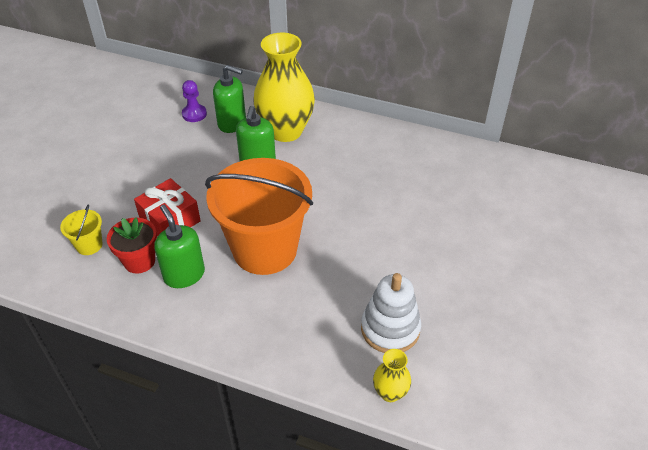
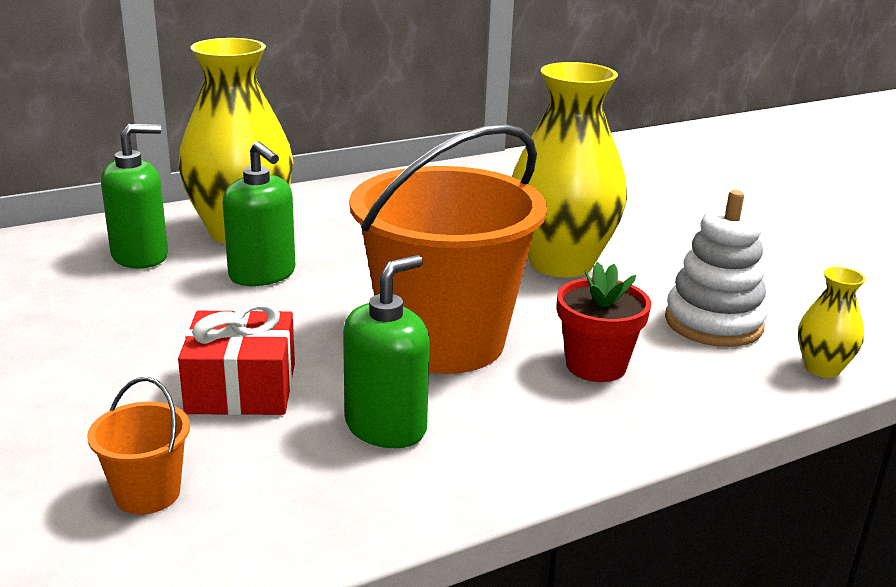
camera: 50 degrees left, 20 degrees down
yellow bucket [60,204,103,255] -> orange bucket [87,377,190,515]
red flower pot [107,217,157,274] -> red flower pot moved to [557,262,651,382]
green soap dispenser [154,205,205,288] -> green soap dispenser turned 120 degrees clockwise [343,255,430,448]
purple pawn [182,80,207,122] -> none
none -> yellow vase [512,62,627,278]

